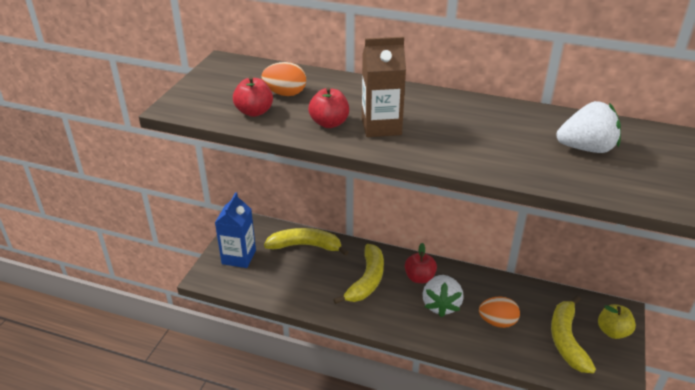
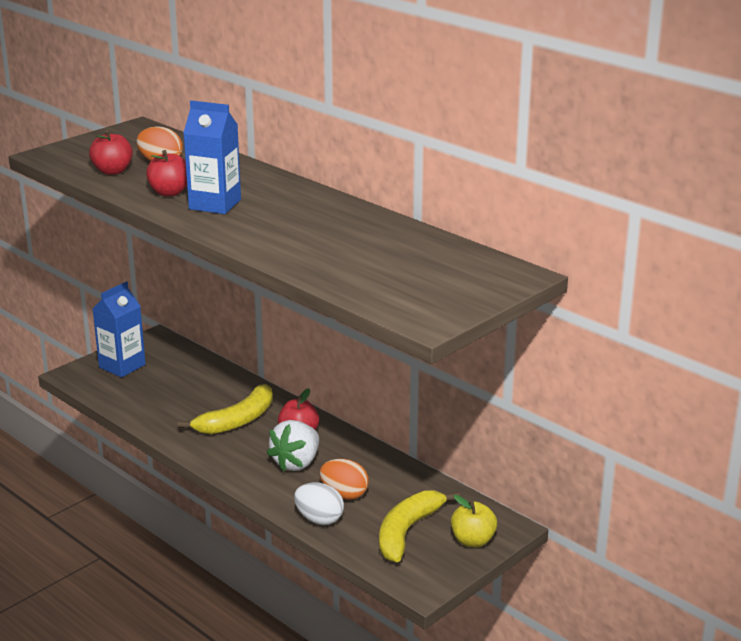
camera: 25 degrees right, 10 degrees down
yellow banana [264,228,348,256] -> none
brown carton [362,37,406,137] -> blue carton [183,100,241,214]
white strawberry [556,101,621,153] -> none
none -> white egg [294,482,344,525]

